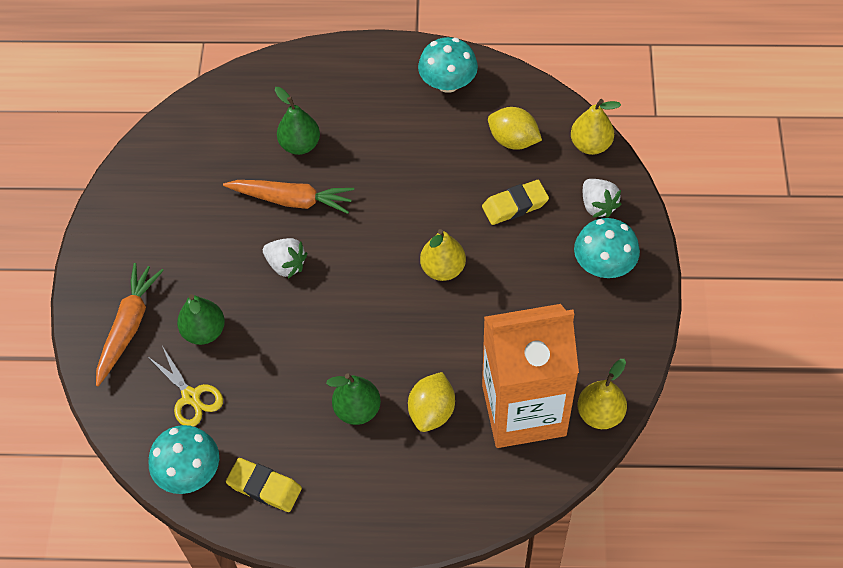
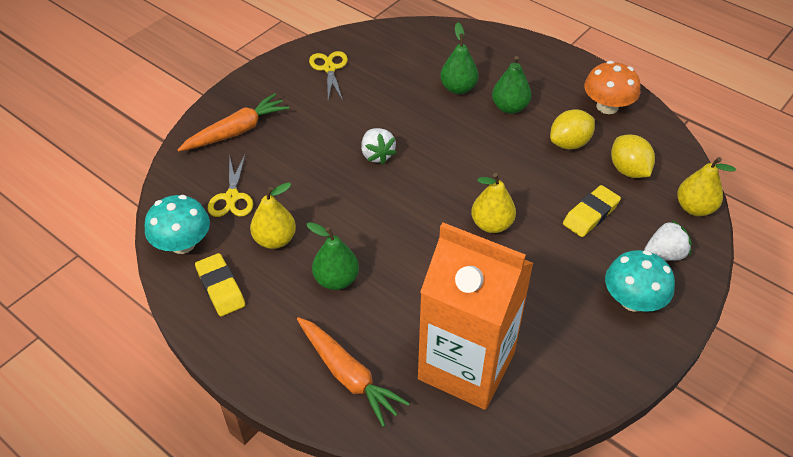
camera: 35 degrees right, 10 degrees down
green pear [177,294,225,345] -> green pear moved to [492,56,531,114]
orange carrot [223,180,354,214] -> orange carrot moved to [297,317,410,427]
yellow lemon [408,372,455,432] -> yellow lemon moved to [550,109,595,150]
turquoise mushroom [418,37,478,93] -> orange mushroom [584,61,640,114]
yellow eraser [482,180,549,225] -> yellow eraser turned 60 degrees counterclockwise [563,185,621,237]
yellow pear [578,359,627,429] -> yellow pear moved to [250,182,296,249]
white strawberry [583,179,621,218] -> white strawberry turned 120 degrees counterclockwise [644,220,692,261]
none -> yellow scissors [309,51,348,100]

